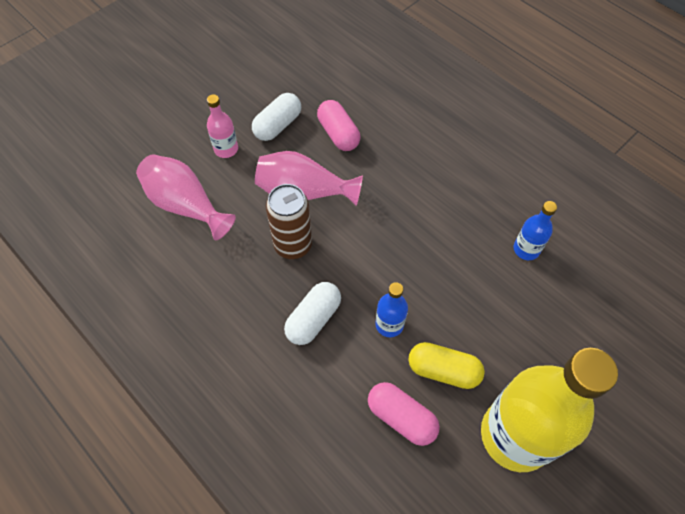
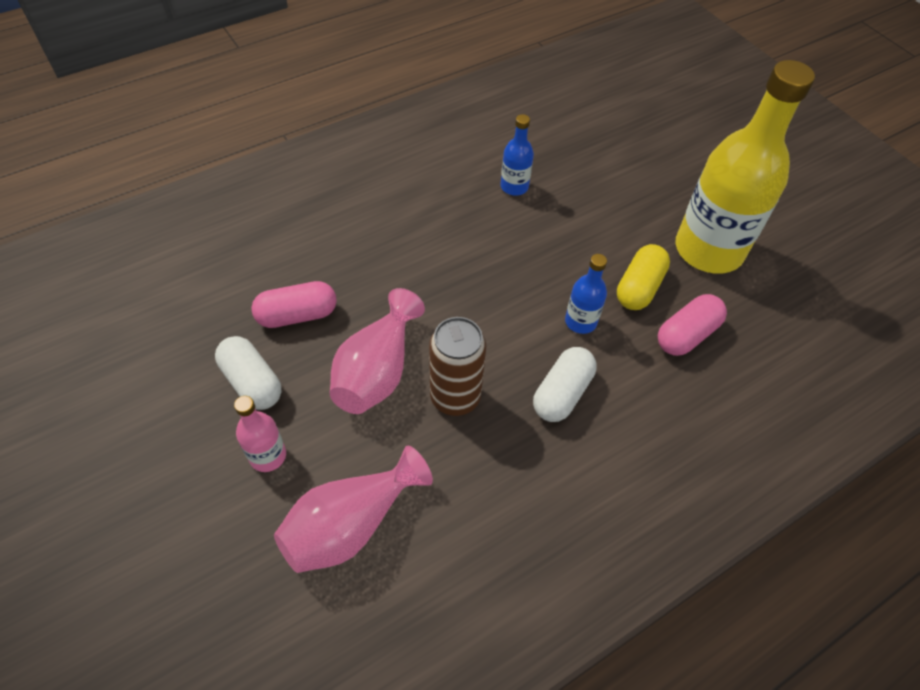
camera: 80 degrees left, 5 degrees down
white capsule [284,282,341,345] -> white capsule turned 75 degrees clockwise [533,347,597,422]

